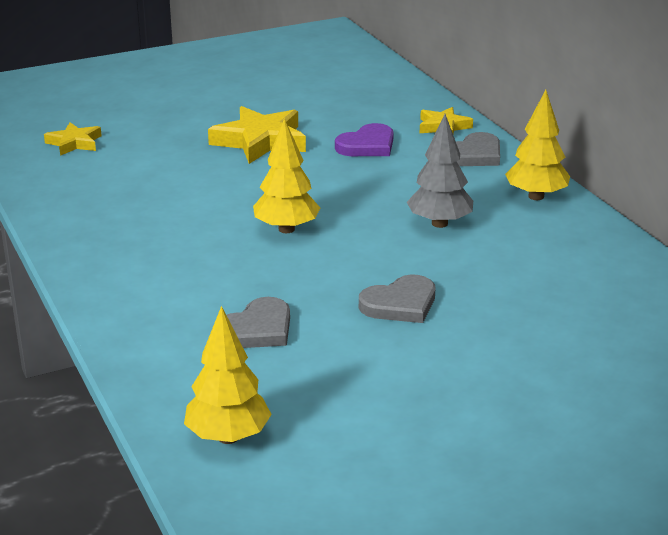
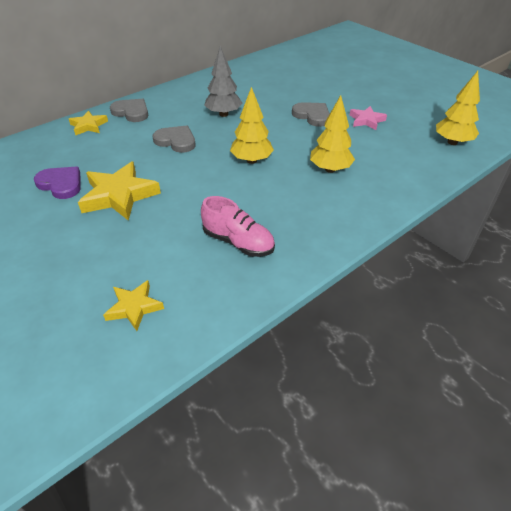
camera: 105 degrees left, 15 degrees up
grey heart [227,297,290,348] -> grey heart moved to [153,125,196,153]
purple heart [335,123,394,156] -> purple heart moved to [34,166,81,199]
yellow tree [505,90,570,200] -> yellow tree moved to [310,95,355,173]
none -> pink shoe [201,196,275,257]
none -> pink star [350,106,387,130]

